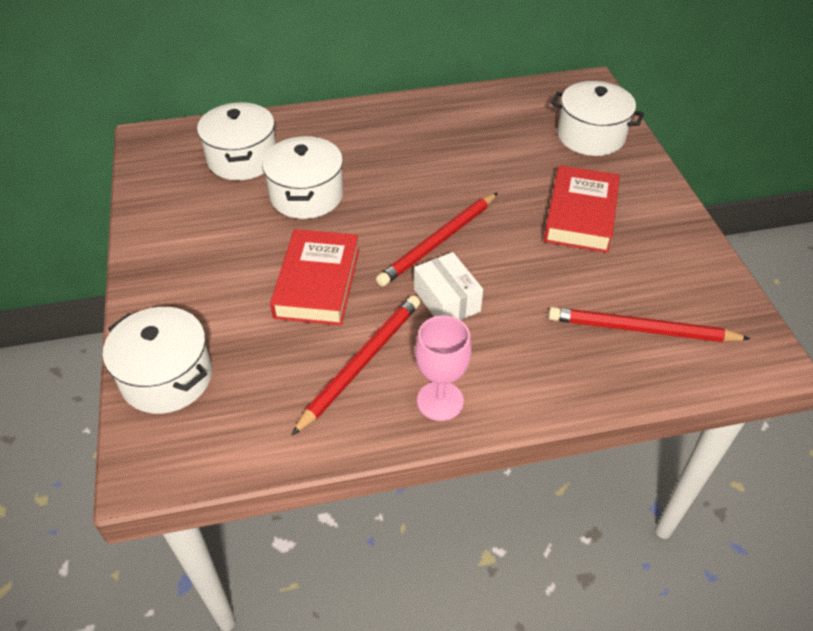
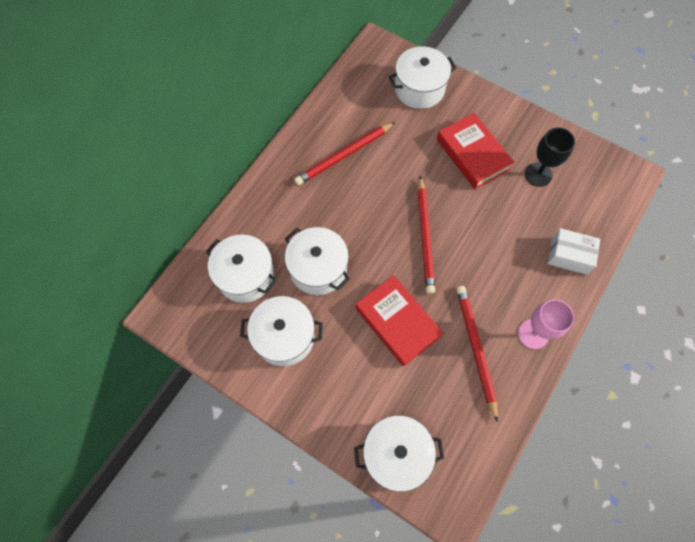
camera: 45 degrees left, 20 degrees up
white box [414,252,483,320] -> white box moved to [547,228,601,275]
red pencil [548,307,751,342] -> red pencil moved to [294,122,395,185]
none -> white pot [240,296,323,366]
none -> black goblet [525,127,575,187]

